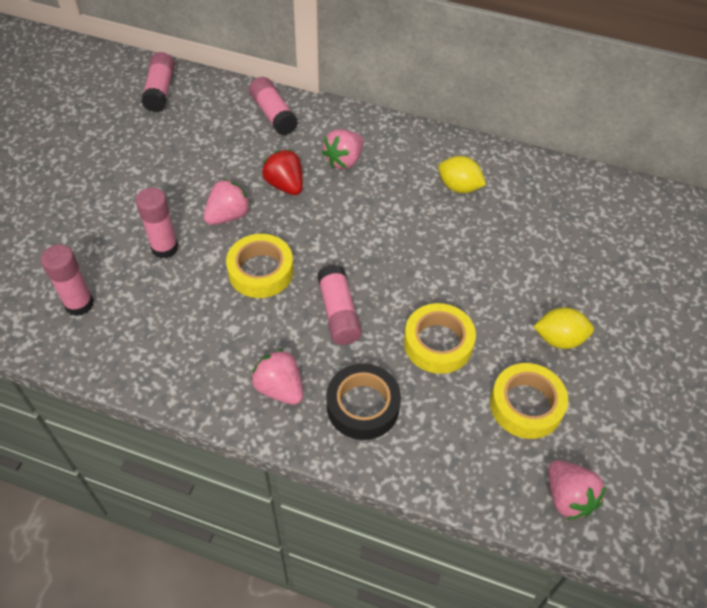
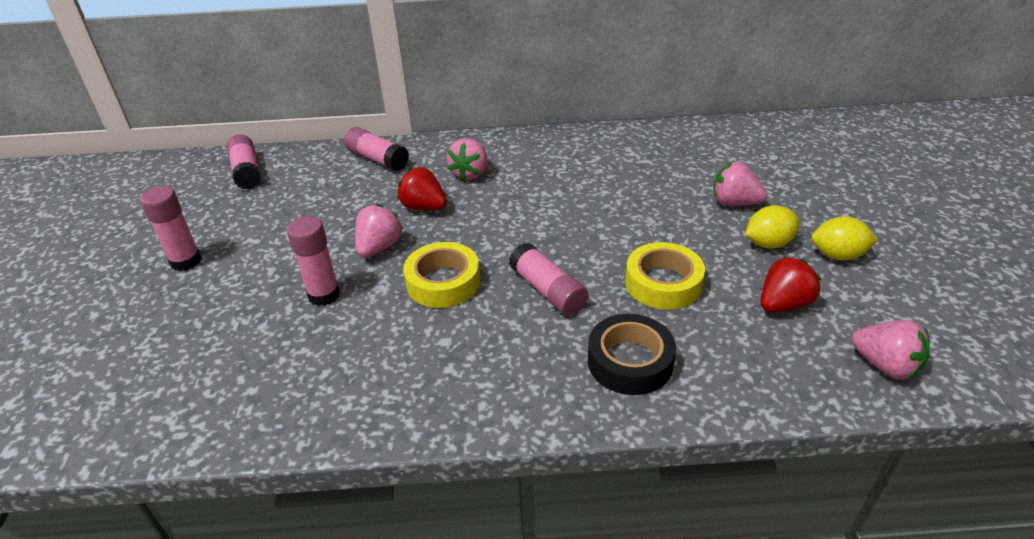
camera: 20 degrees left, 15 degrees down
pink glue stick [41,244,94,316] -> pink glue stick moved to [140,186,202,271]
pink strawberry [251,349,303,405] -> pink strawberry moved to [713,162,767,206]
yellow lemon [438,156,486,193] -> yellow lemon moved to [811,216,878,260]
yellow tape [490,363,568,439] -> red strawberry [760,256,821,312]

